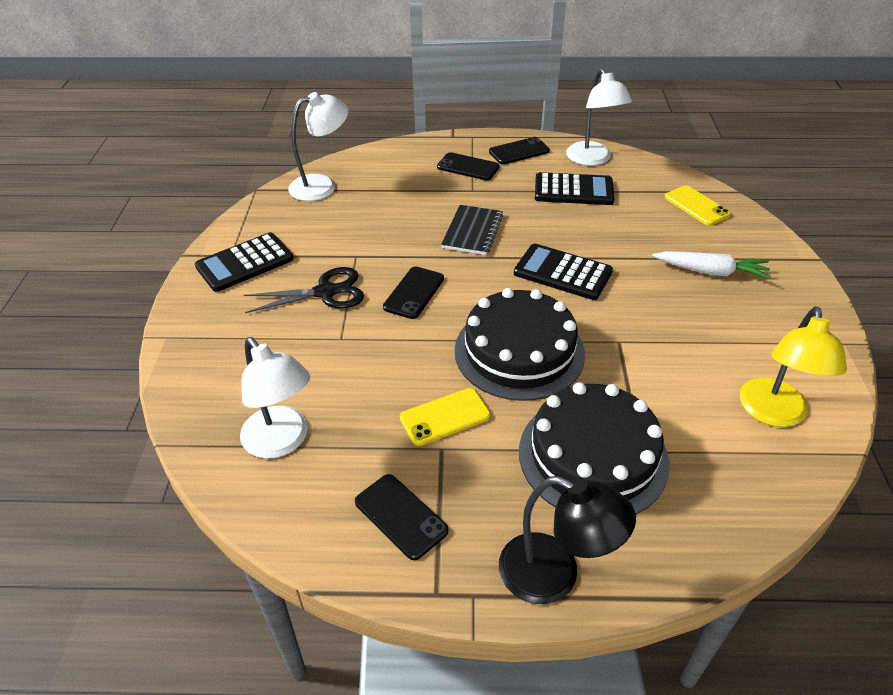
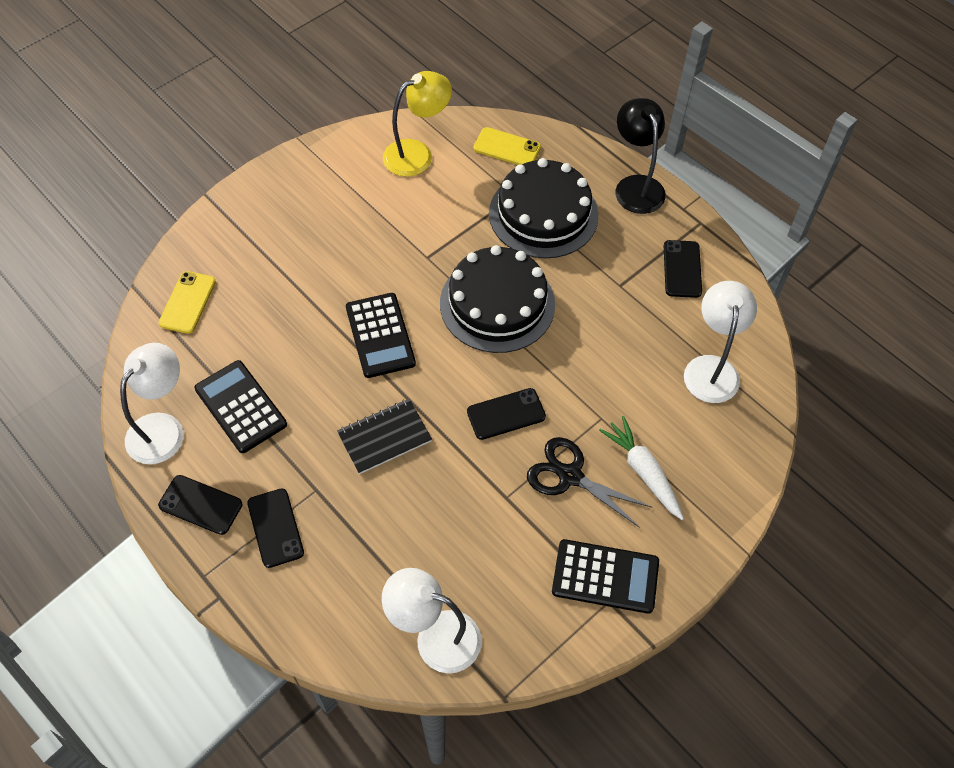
camera: 135 degrees left, 15 degrees up
yellow phone [400,388,491,446] -> yellow phone moved to [473,127,541,165]
white carrot [652,251,771,279] -> white carrot moved to [599,416,684,520]

